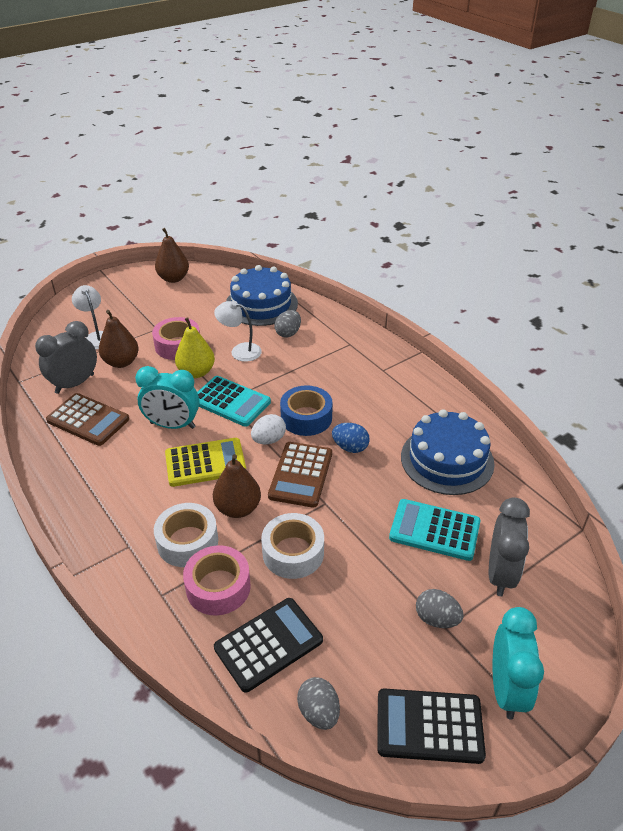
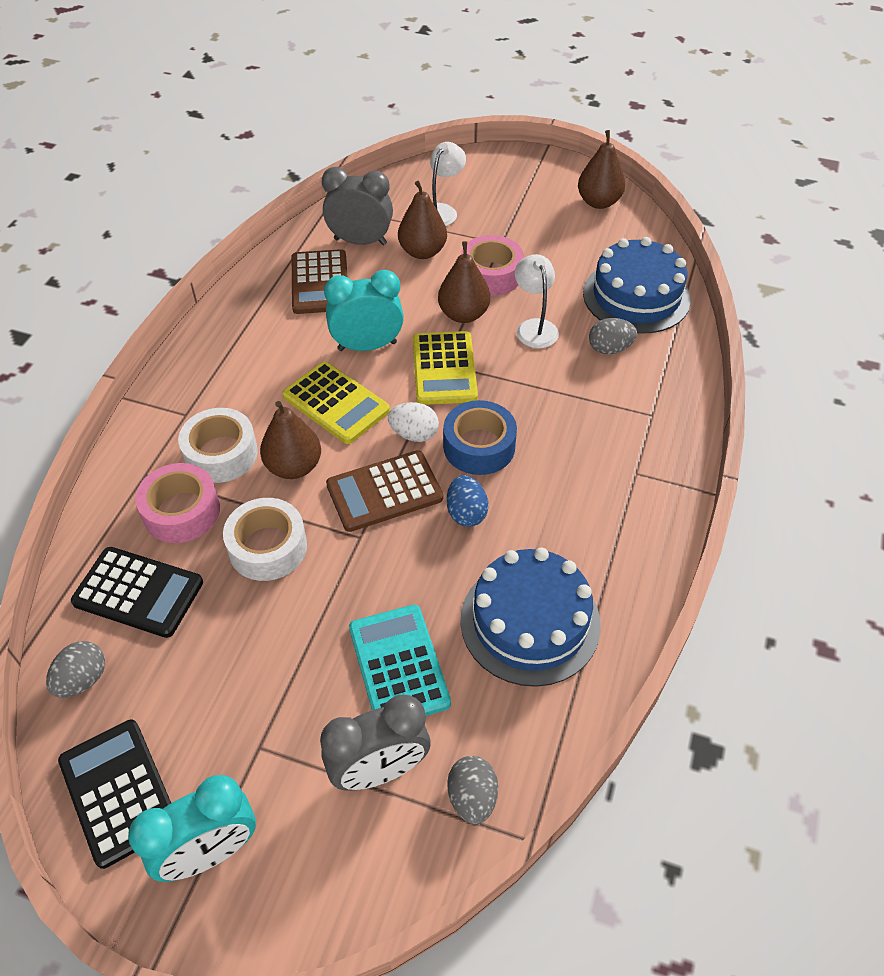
camera: 55 degrees right, 10 degrees up
turquoise clock [135,366,199,429] -> turquoise clock turned 105 degrees clockwise [324,270,404,351]
yellow pear [175,317,215,378] -> brown pear [438,241,490,323]
turquoise calculator [197,376,271,427] -> yellow calculator [413,331,478,405]
grey egg [416,589,464,628] -> grey egg moved to [447,756,498,824]

